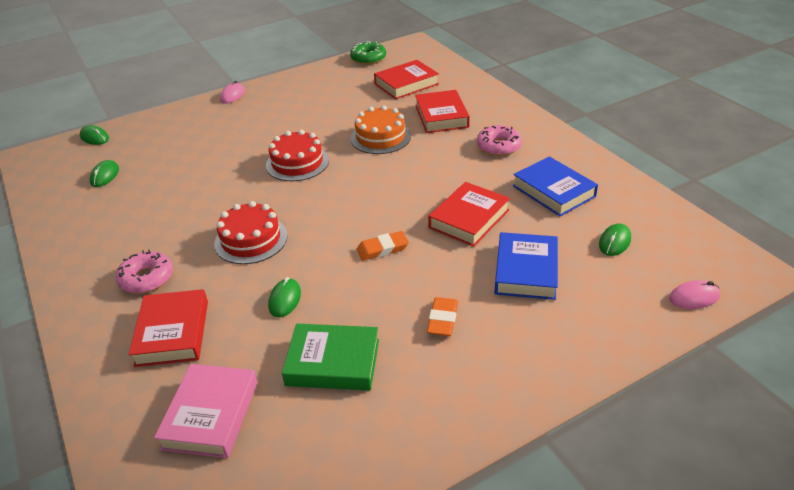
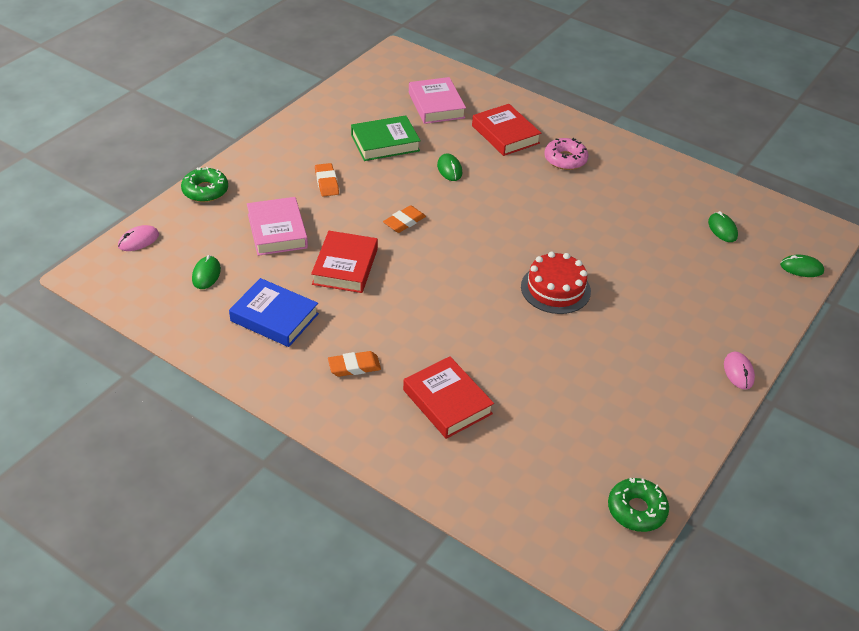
camera: 150 degrees right, 5 degrees up
red cake [214,201,288,264] -> none
orange cake [351,106,411,154] -> none
red book [374,60,439,99] -> none
pink donut [477,125,522,156] -> orange eraser [328,351,381,377]
blue book [495,232,558,300] -> pink book [247,197,308,256]
none -> green donut [181,167,228,202]

